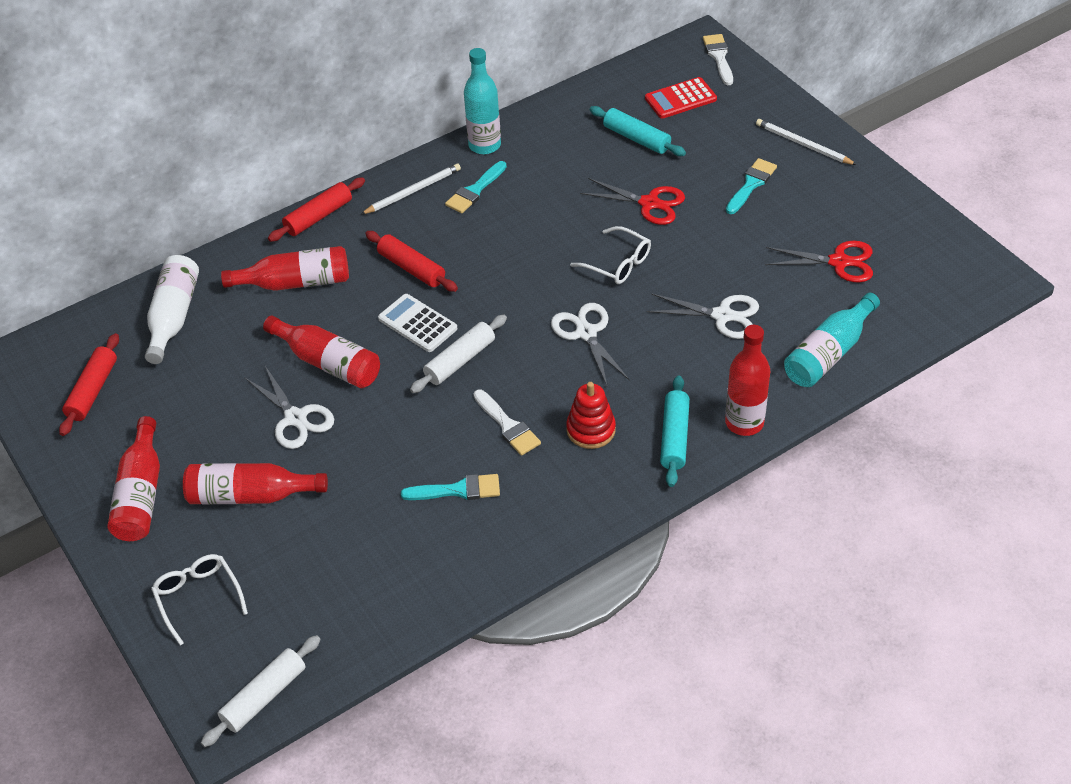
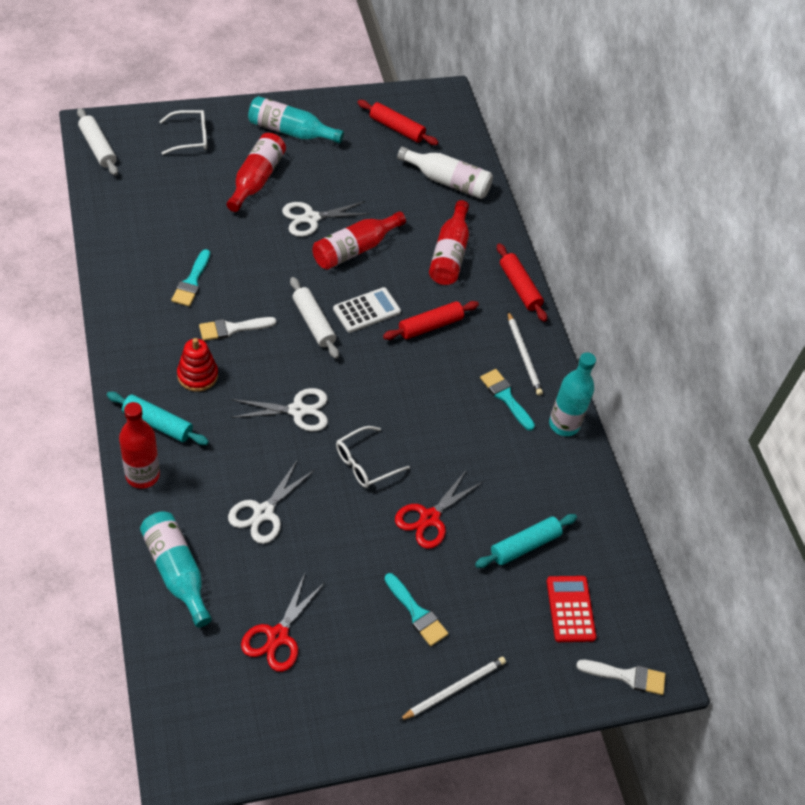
camera: 100 degrees right, 5 degrees up
red bottle [107,416,160,541] -> turquoise bottle [248,96,344,144]

